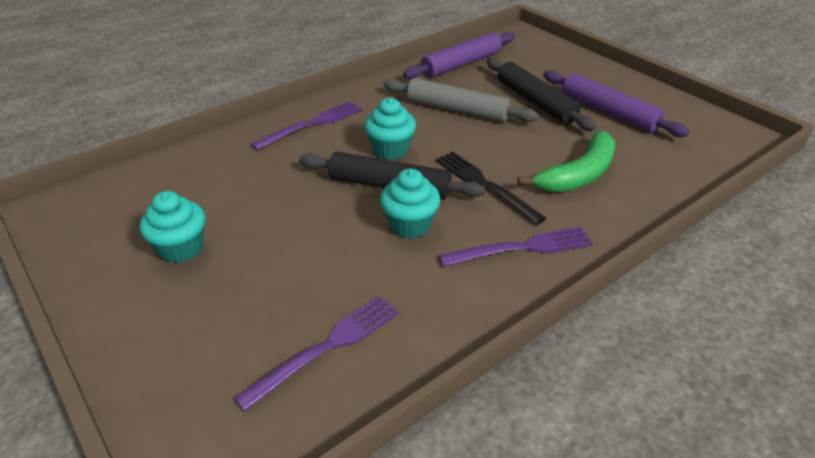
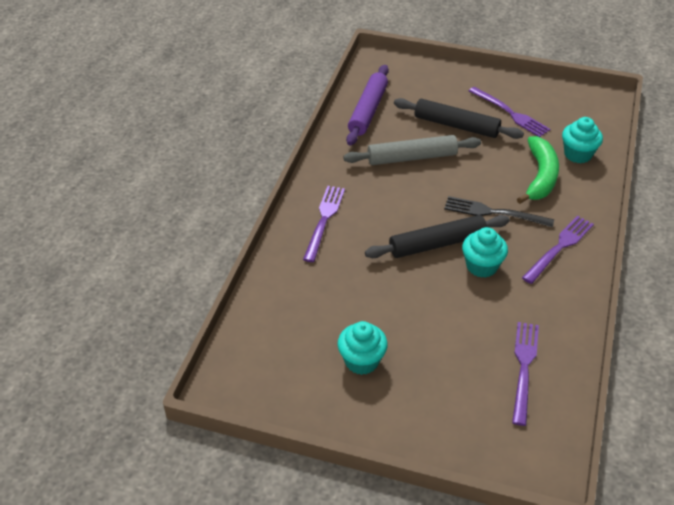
camera: 35 degrees left, 5 degrees up
turquoise cupcake [365,98,416,160] -> turquoise cupcake moved to [562,117,603,163]
purple rolling pin [543,70,689,137] -> purple fork [469,87,550,137]

